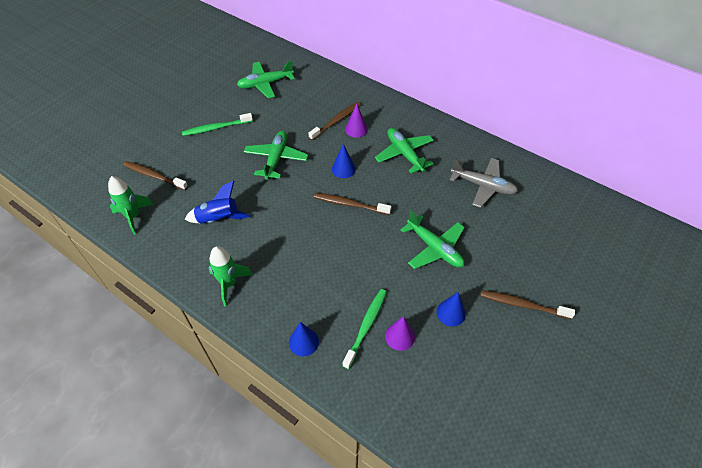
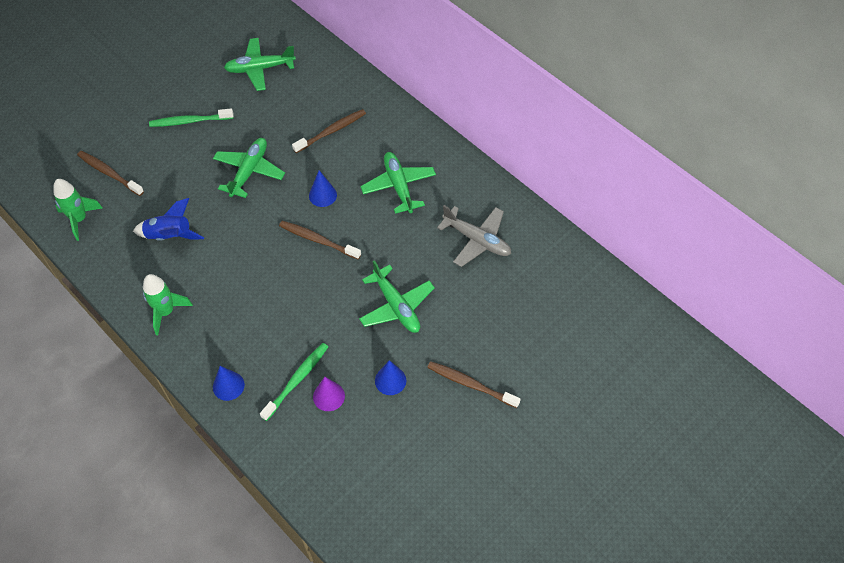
camera: 10 degrees right, 5 degrees up
purple cone [345,104,368,137] -> none

